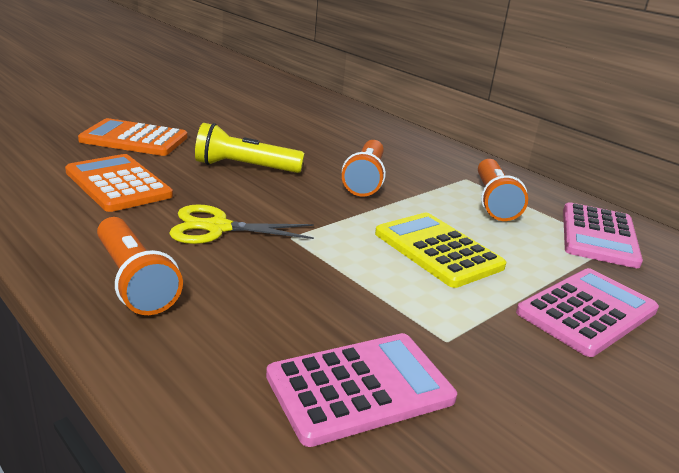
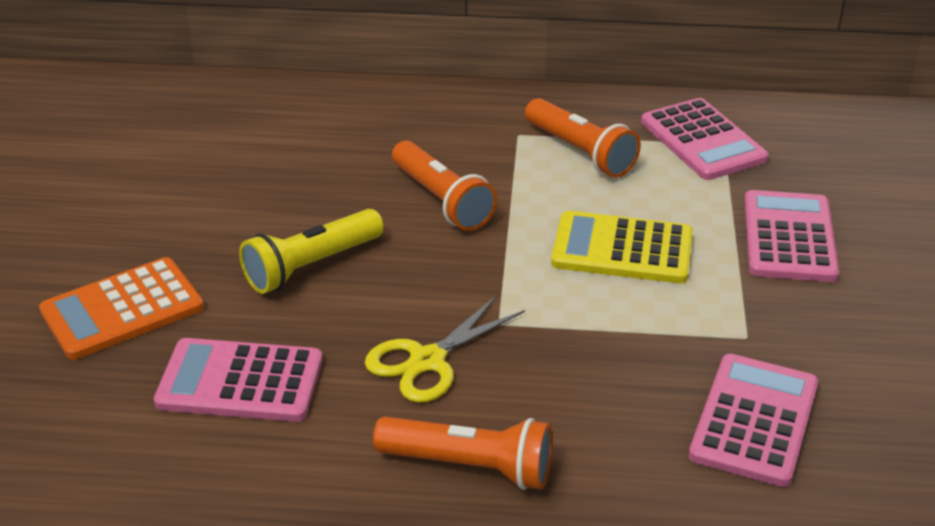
camera: 40 degrees left, 10 degrees up
orange calculator [65,154,173,212] -> pink calculator [154,338,323,422]

